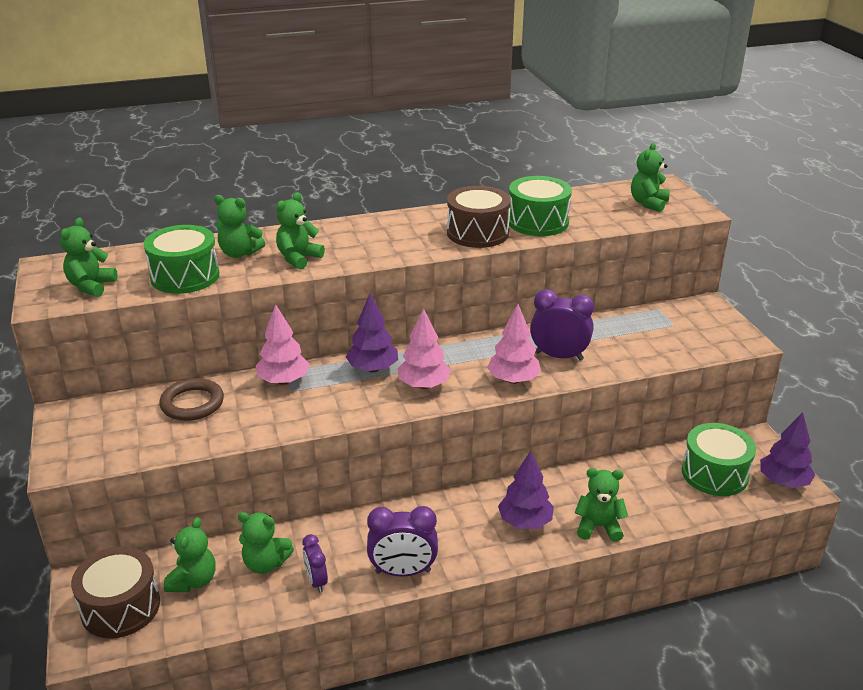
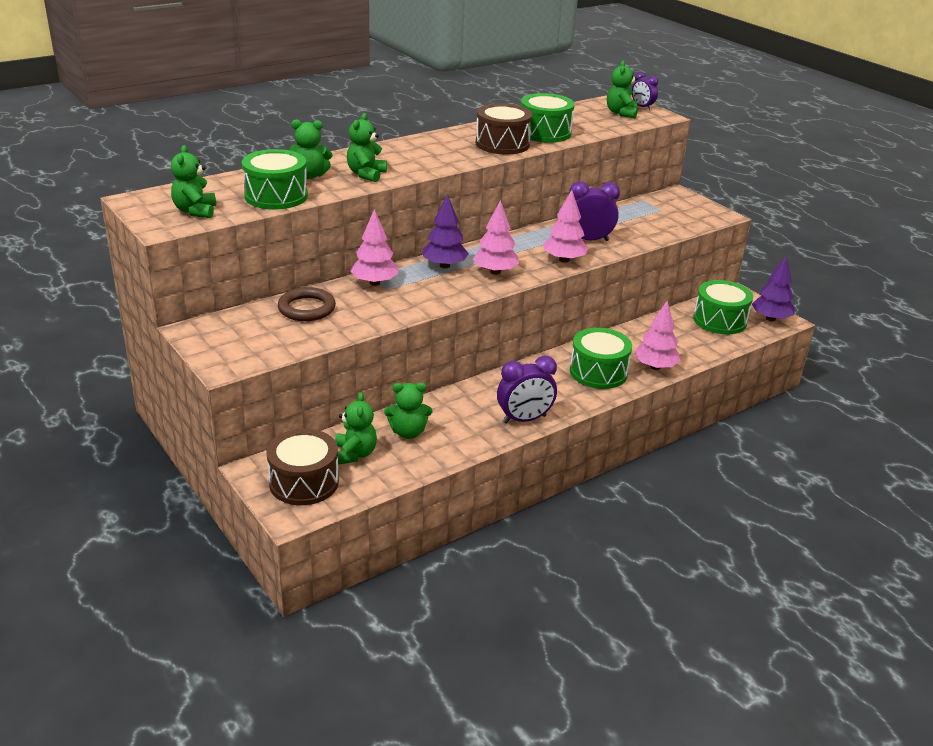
camera: 20 degrees left, 0 degrees up
purple clock [302,534,328,593] -> purple clock moved to [632,72,658,110]
purple tree [498,451,554,529] -> green drum [570,328,632,389]
green teddy bear [575,468,628,542] -> pink tree [634,301,681,370]

